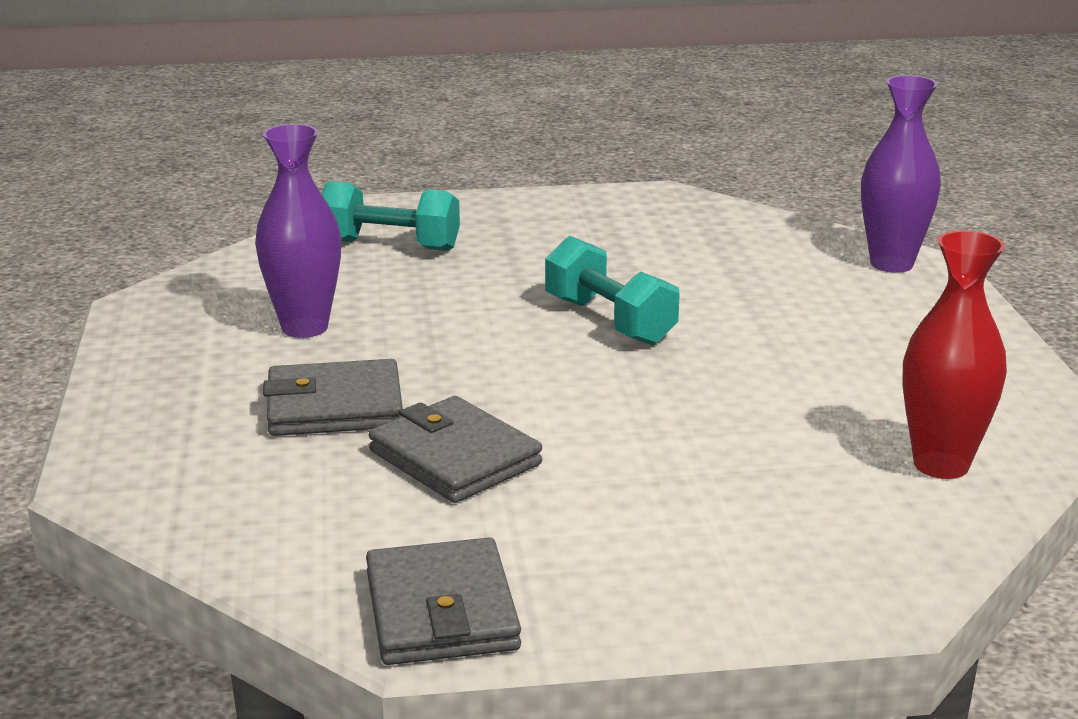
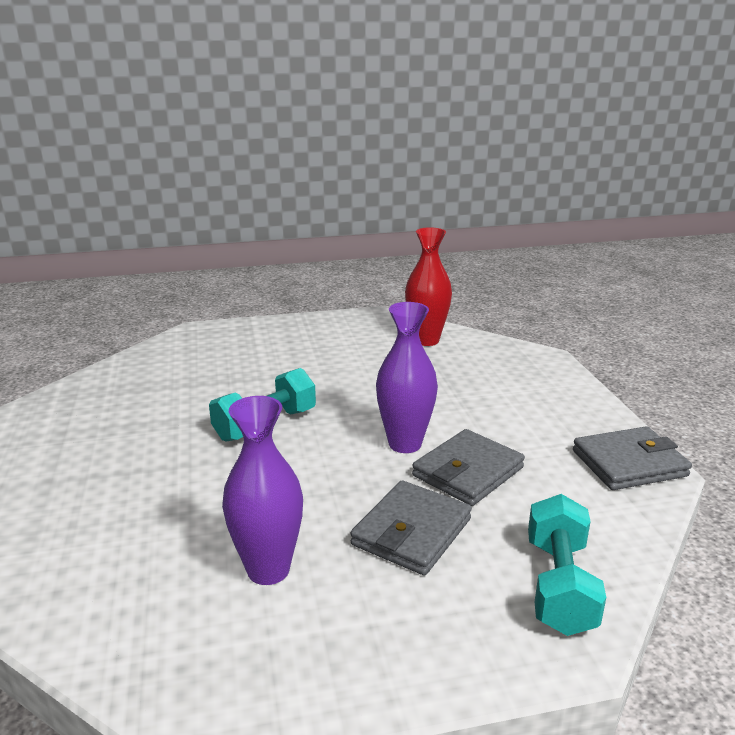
camera: 95 degrees left, 0 degrees up
grey wallet [263,359,403,436] -> grey wallet turned 45 degrees clockwise [351,481,472,575]
turquoise dumbbell [322,181,460,251] -> turquoise dumbbell moved to [528,494,606,636]
purple vase [861,75,941,273] -> purple vase moved to [376,302,438,453]

